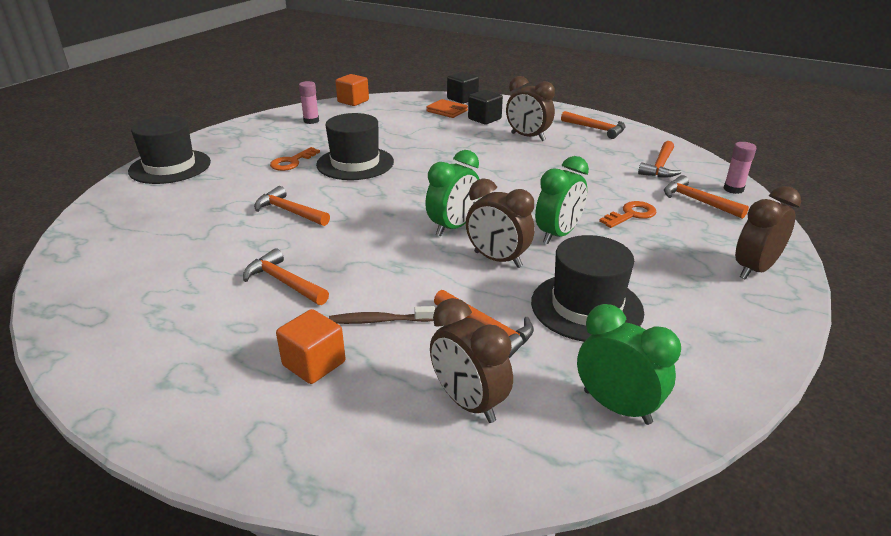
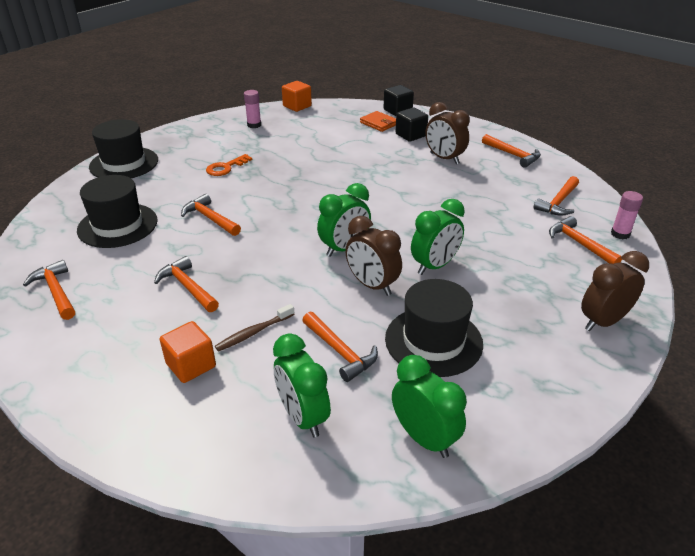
camera: 10 degrees right, 5 degrees up
black hat [316,113,394,180] -> black hat moved to [77,175,158,248]
brown toothbrush [329,306,435,324] -> brown toothbrush turned 45 degrees counterclockwise [215,304,295,352]
brown clock [430,298,513,423] -> green clock [273,333,331,438]
orange key [599,201,657,228] -> none
none -> orange hammer [23,260,75,320]

